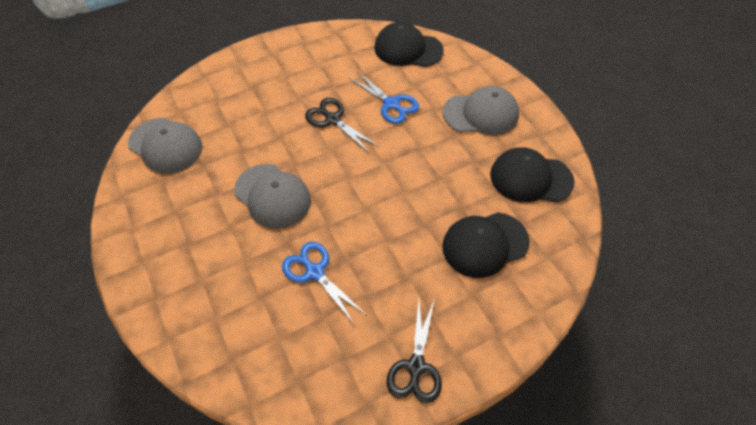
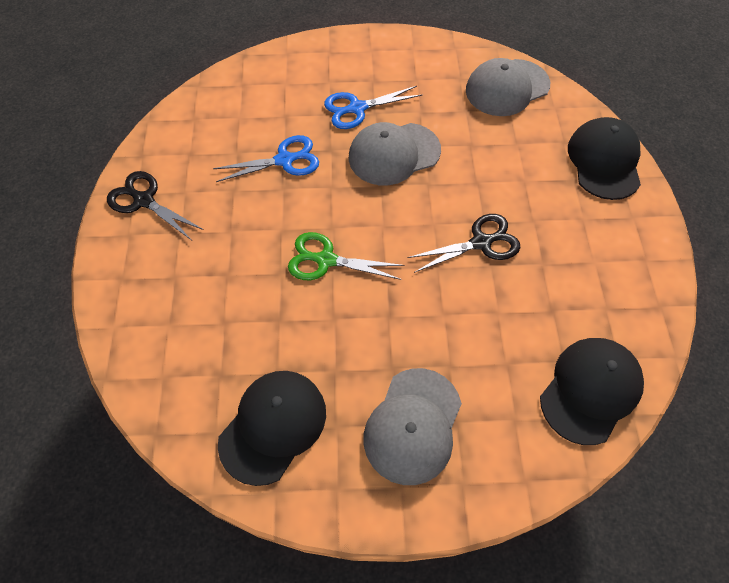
camera: 115 degrees right, 5 degrees up
blue scissors [349,71,419,124] -> blue scissors moved to [324,86,422,129]
black cap [442,212,530,278] -> black cap moved to [568,117,641,200]
none -> green scissors [288,232,404,280]

